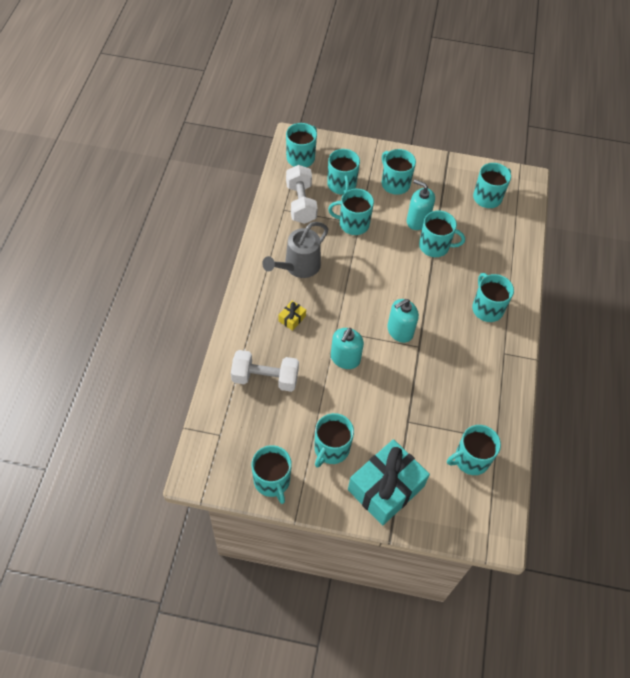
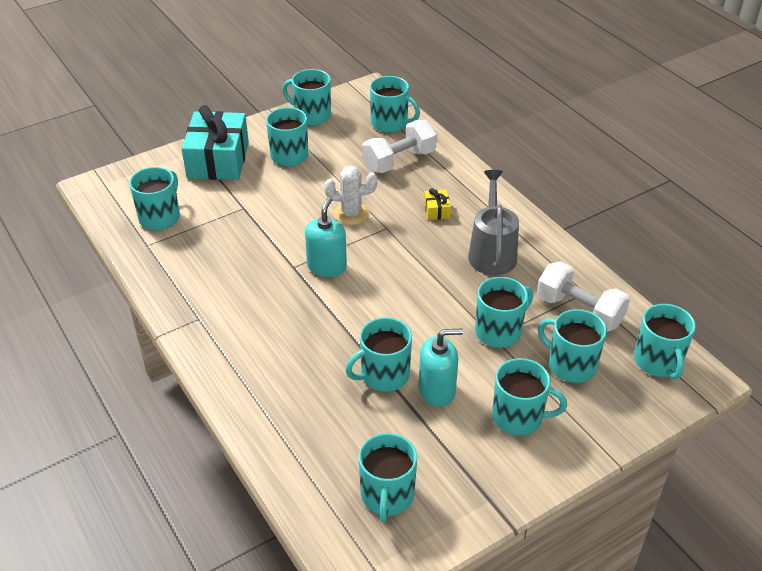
camera: 140 degrees right, 15 degrees down
turquoise soap dispenser [331,328,364,369] -> white cactus [324,166,377,225]
turquoise mug [472,273,514,322] -> turquoise mug moved to [370,76,420,133]

